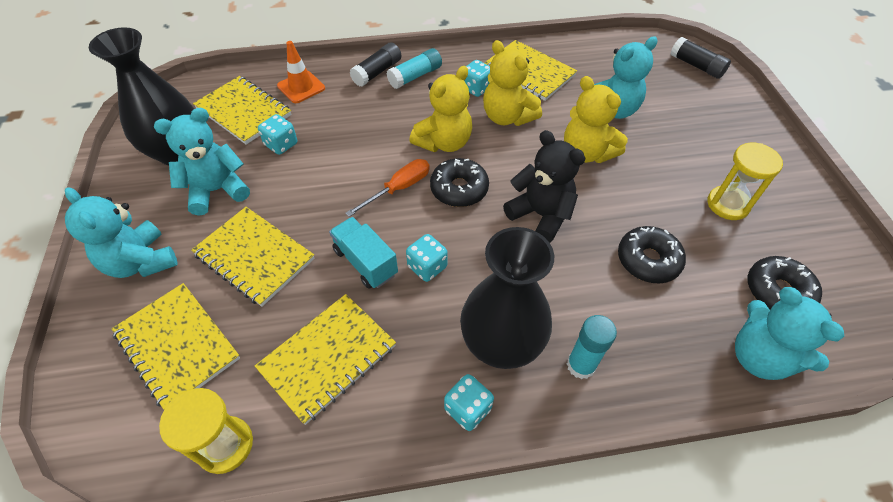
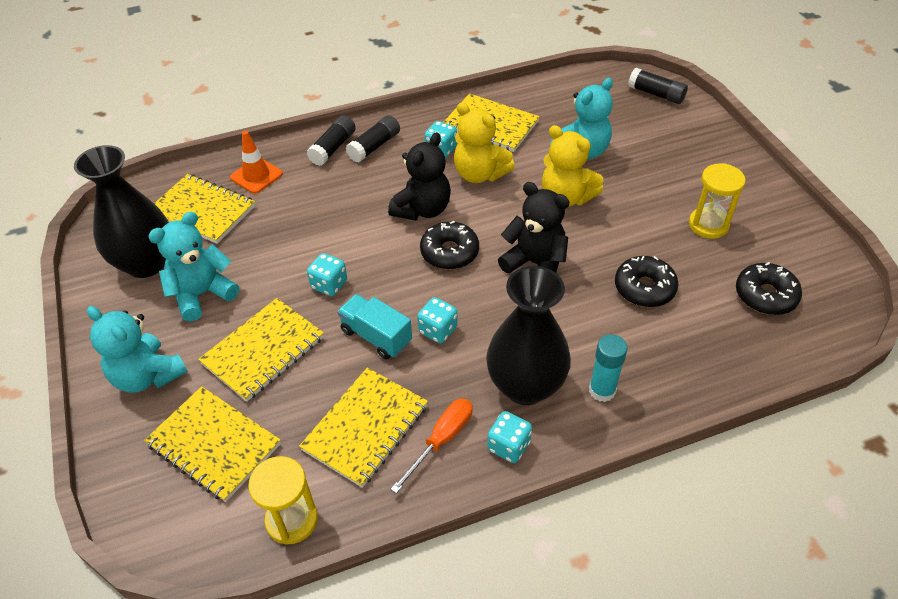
camera: 10 degrees left, 5 degrees down
yellow notebook [191,207,315,307] -> yellow notebook turned 75 degrees counterclockwise [198,298,324,402]
turquoise dice [258,114,297,155] -> turquoise dice moved to [307,253,347,296]
orange screwdriver [345,159,430,217] -> orange screwdriver moved to [391,398,473,494]
turquoise glue stick [386,48,442,89] -> black glue stick [346,115,400,163]
yellow teddy bear [409,66,472,152] -> black teddy bear [388,132,451,221]
turquoise teddy bear [735,287,844,380] -> none

